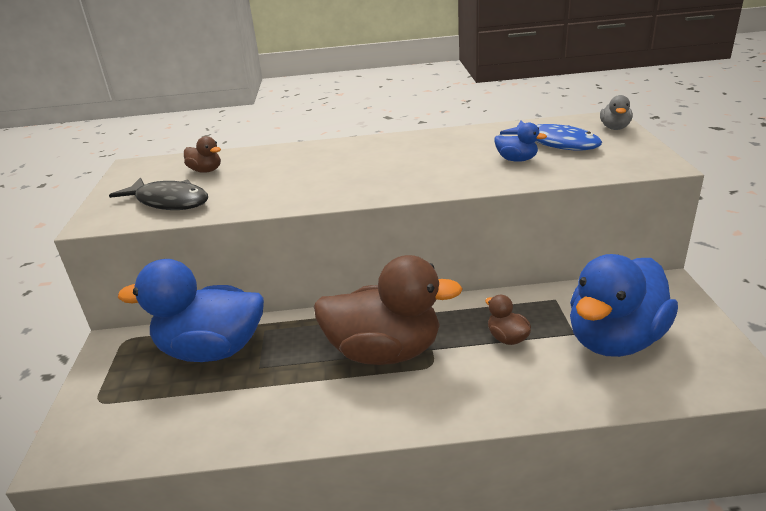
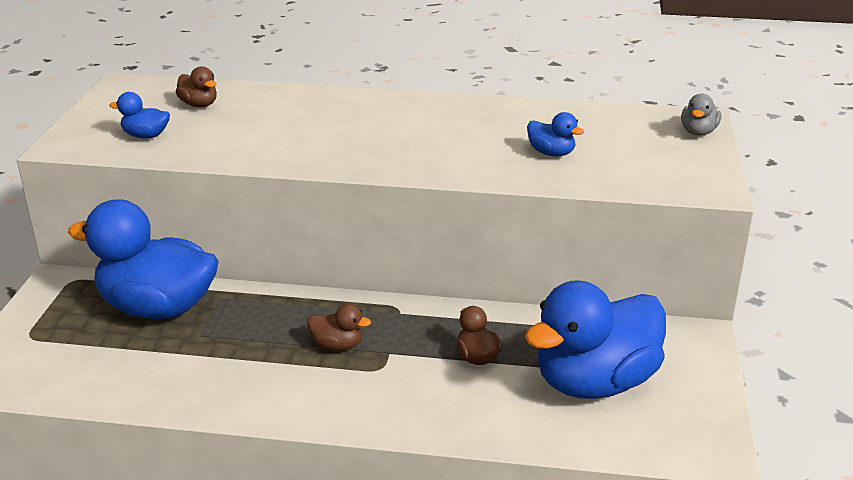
camera: 10 degrees right, 0 degrees up
black fish [109,178,208,210] -> blue duck [109,92,170,138]
brown duck [314,255,463,365] -> brown duck [307,304,371,351], size x0.42
blue fish [500,121,602,151] -> none

